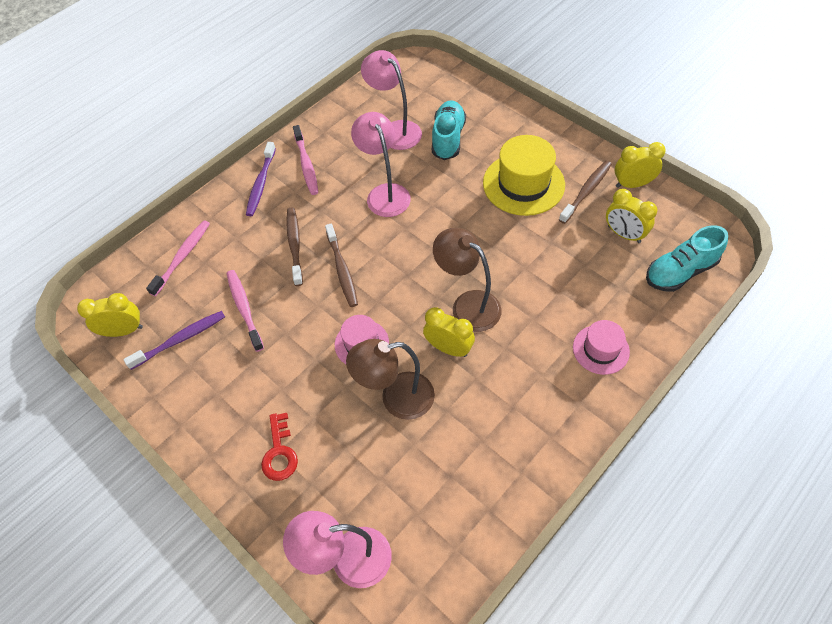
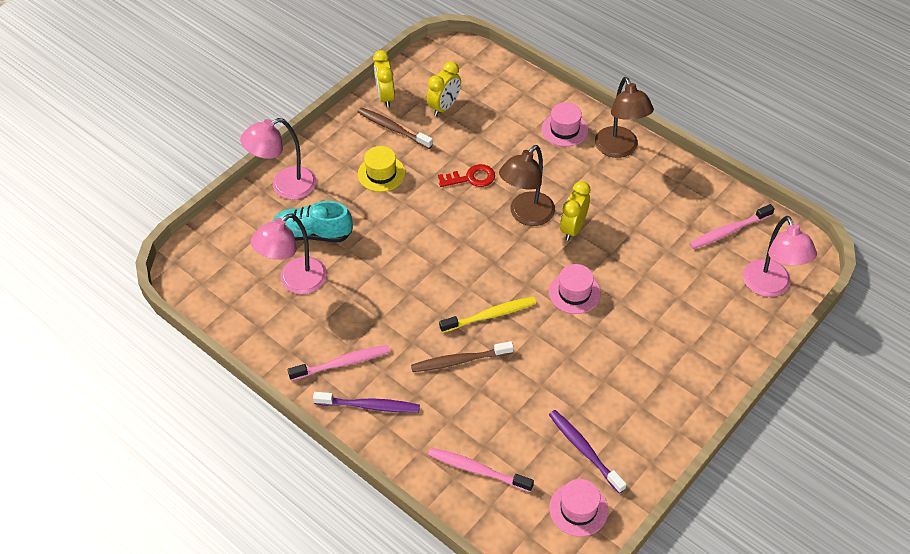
camera: 95 degrees left, 5 degrees down
yellow clock [77,293,143,337] -> pink hat [549,479,608,537]
pink toothbrush [227,270,264,352] -> pink toothbrush moved to [689,204,775,249]
red key [261,413,298,481] -> red key moved to [438,164,495,187]
brown toothbrush [325,224,358,307] -> yellow toothbrush [439,297,536,333]
brown lamp [346,339,435,420] -> brown lamp moved to [595,77,654,158]
pink lamp [351,112,411,217] -> pink lamp moved to [240,118,316,200]
yellow hat [483,135,565,216] -> yellow hat [358,146,405,192], size x0.59
turquoise shoe [646,226,728,292] -> none

